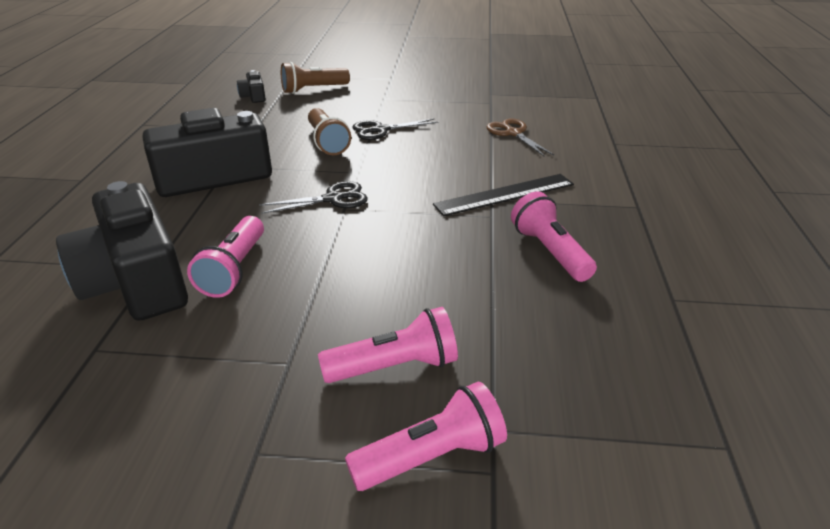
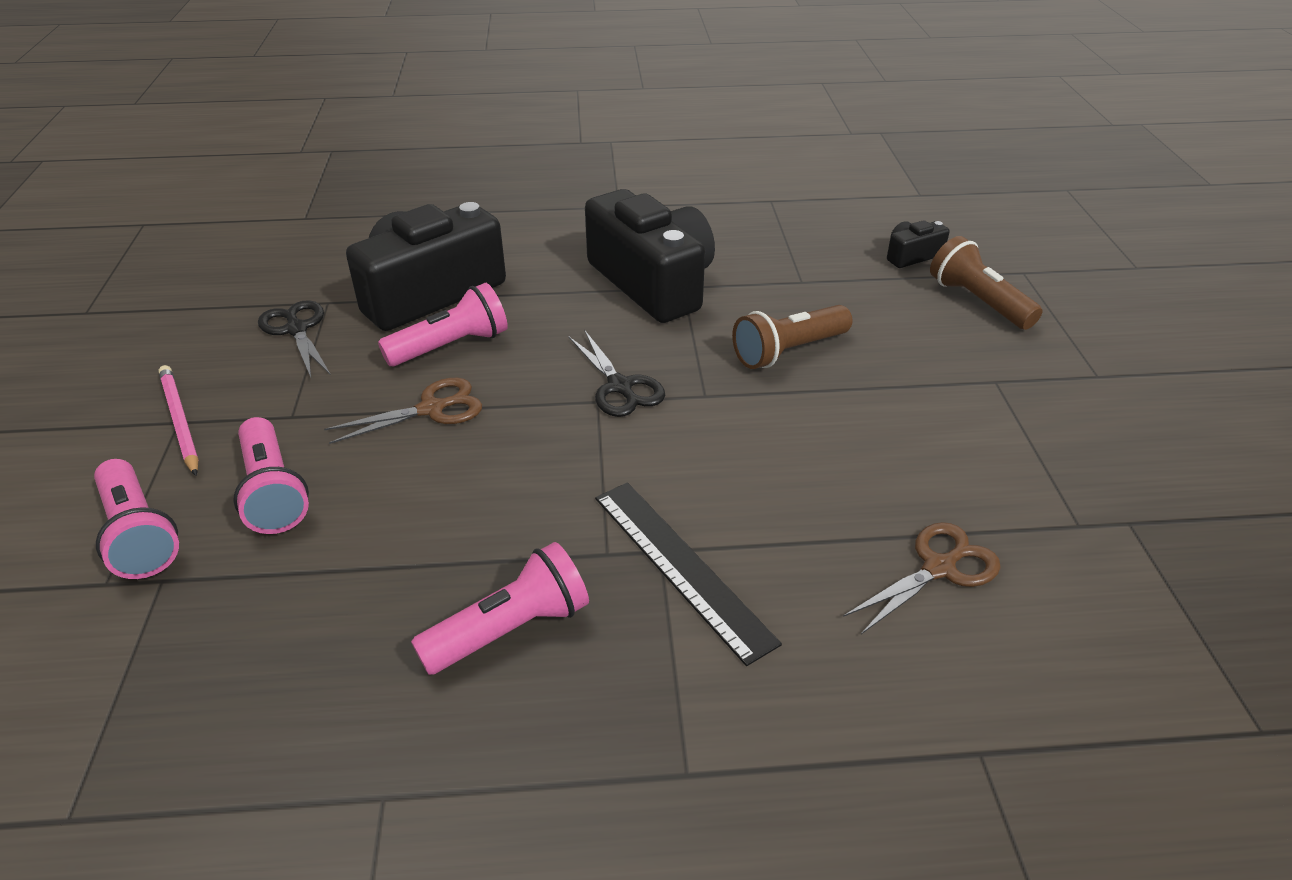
camera: 80 degrees right, 5 degrees up
pink flashlight [187,216,264,298] -> pink flashlight turned 150 degrees clockwise [378,283,508,366]
black scissors [352,119,438,140] -> black scissors moved to [258,300,331,377]
none -> pink pencil [158,365,199,476]
none -> brown scissors [324,378,482,444]

